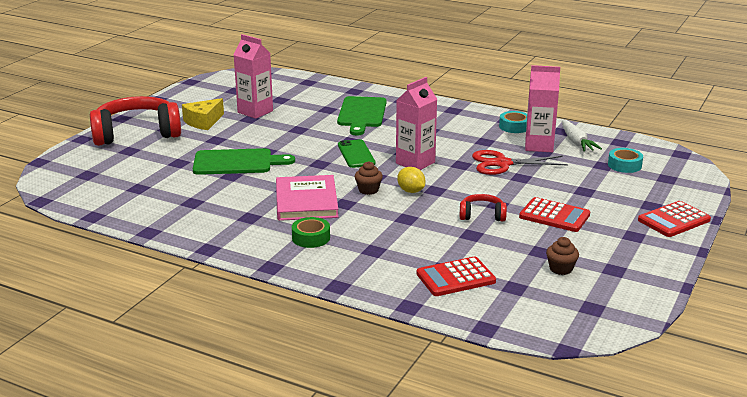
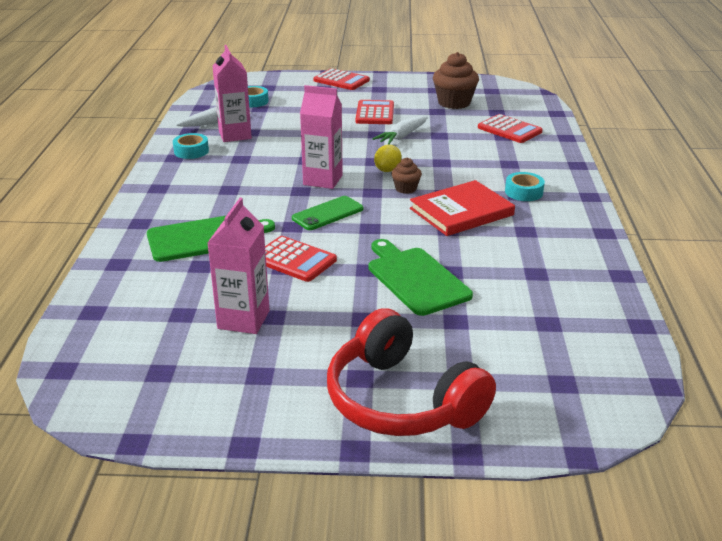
camera: 115 degrees left, 5 degrees up
yellow cheese [182,98,224,130] -> none
pink book [276,175,339,221] -> red book [410,180,515,236]
green tape [292,217,330,248] -> turquoise tape [505,172,545,201]
red headphones [460,194,507,221] -> white carrot [373,116,428,145]
red scissors [472,150,568,175] -> none
brown cupcake [546,237,579,275] -> brown cupcake [433,52,479,109], size x1.86
none -> red calculator [265,236,337,282]

